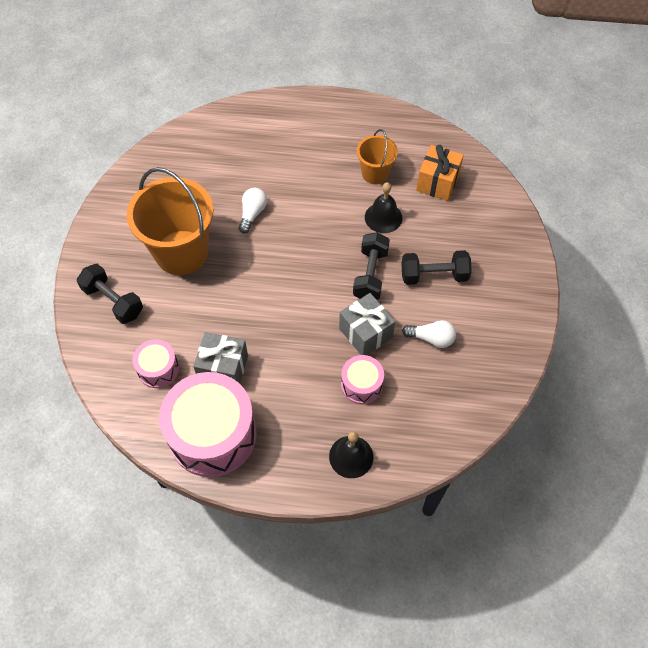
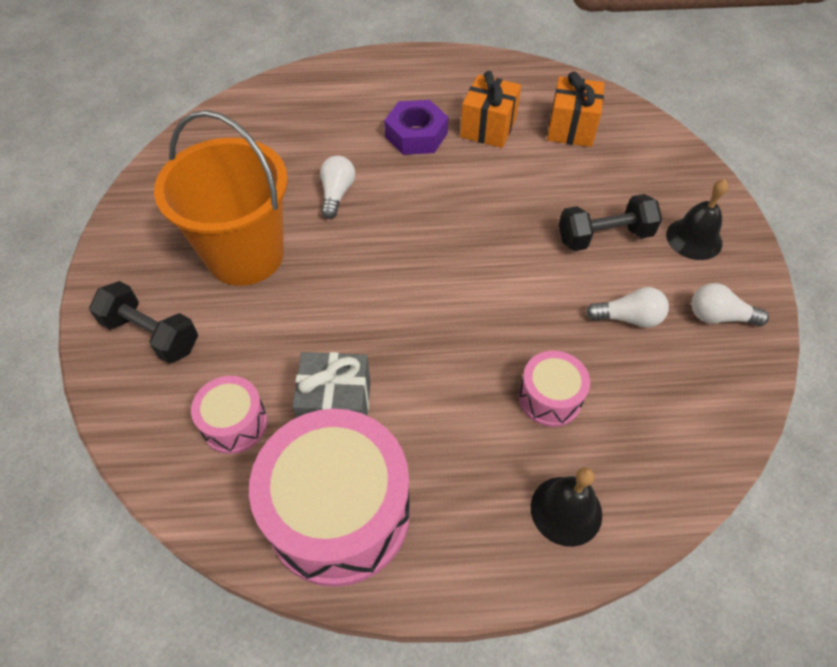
camera: 10 degrees left, 5 degrees down
grey gift [339,293,395,355] -> none
black dumbbell [353,232,390,300] -> none
orange bucket [357,129,398,184] -> orange gift [460,71,521,148]
black bell [365,182,402,233] -> black bell moved to [666,179,728,260]
none -> purple nut [384,100,448,155]
none -> white light bulb [692,283,769,326]

